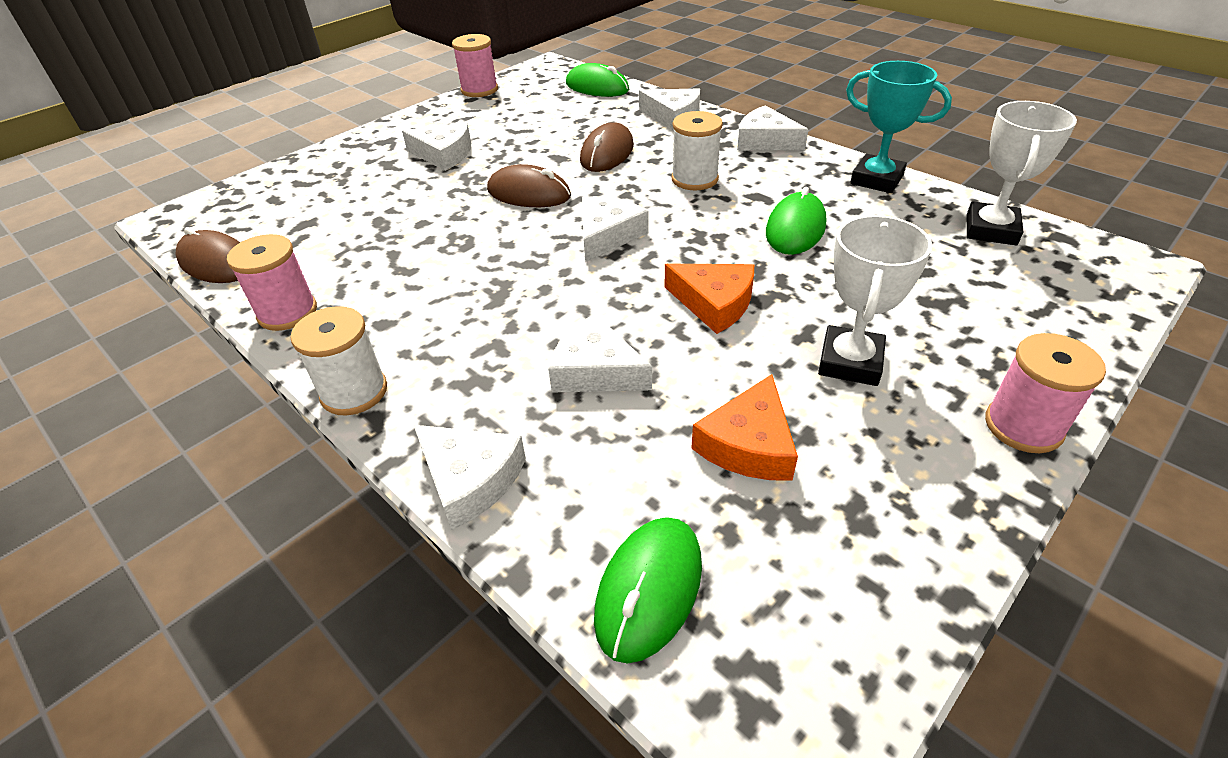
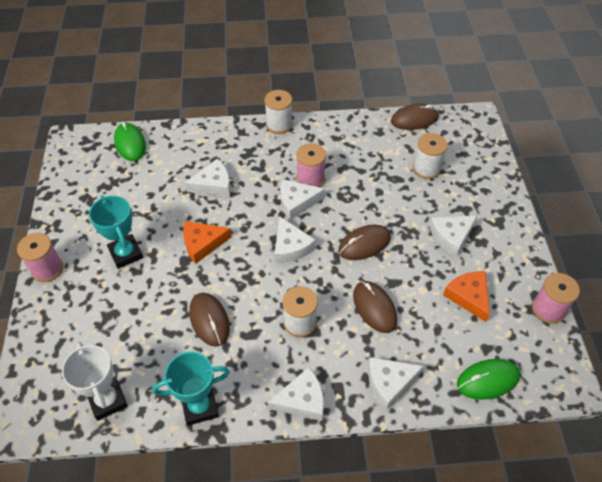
camera: 130 degrees right, 10 degrees up
pink spool [227,234,317,331] -> pink spool moved to [296,143,326,187]
white cheese [414,425,526,530] -> white cheese moved to [281,179,325,220]
orange cheese [691,374,798,481] -> orange cheese moved to [443,271,490,322]
green mouse [766,187,826,255] -> brown mouse [189,293,230,347]
white trophy [818,215,932,386] -> turquoise trophy [89,195,143,269]
none -> white spool [413,133,448,179]

